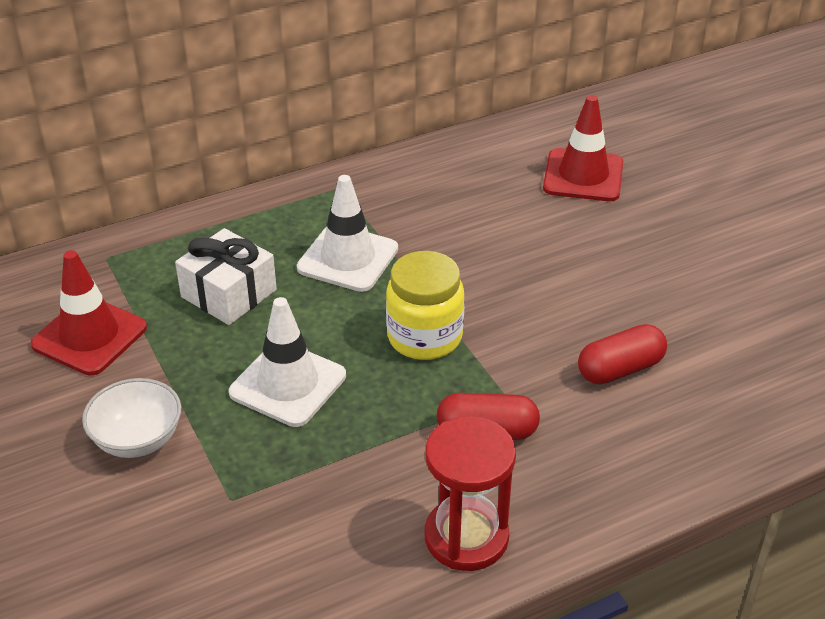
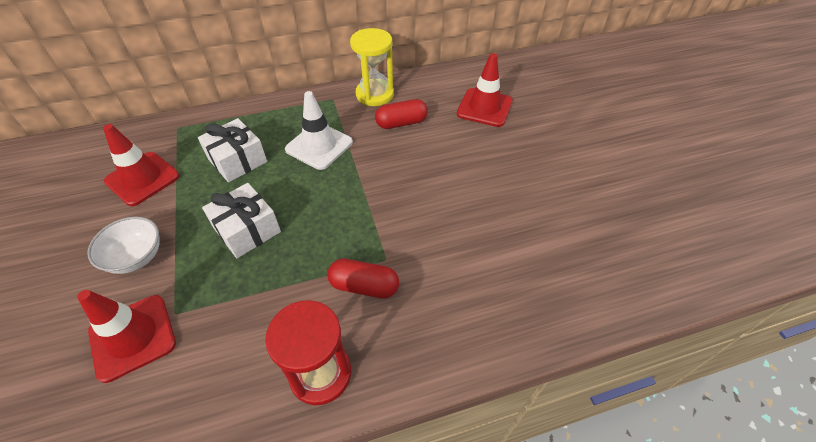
camera: 10 degrees right, 10 degrees up
white traffic cone [229,297,346,427] -> white gift [202,183,281,258]
yellow jar [386,251,465,360] -> none
red capsule [578,324,667,384] -> red capsule moved to [375,99,428,129]
none -> red traffic cone [77,290,176,383]
none -> yellow hourglass [350,28,394,106]

